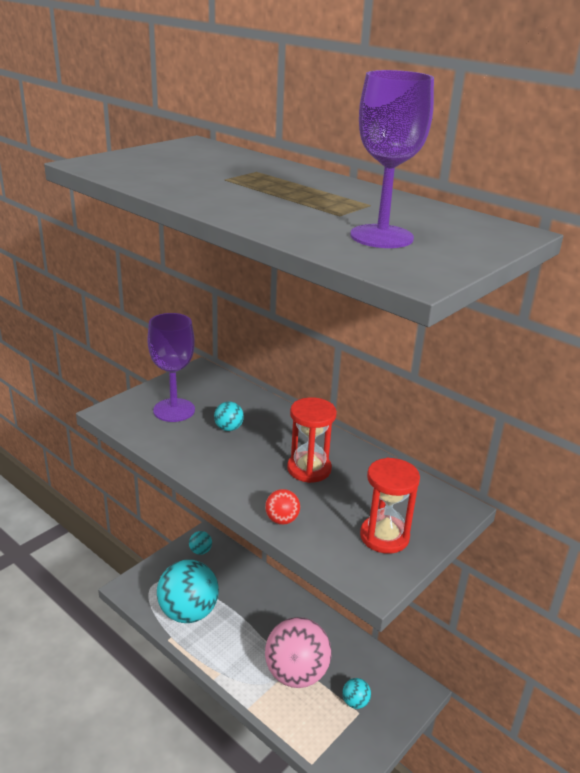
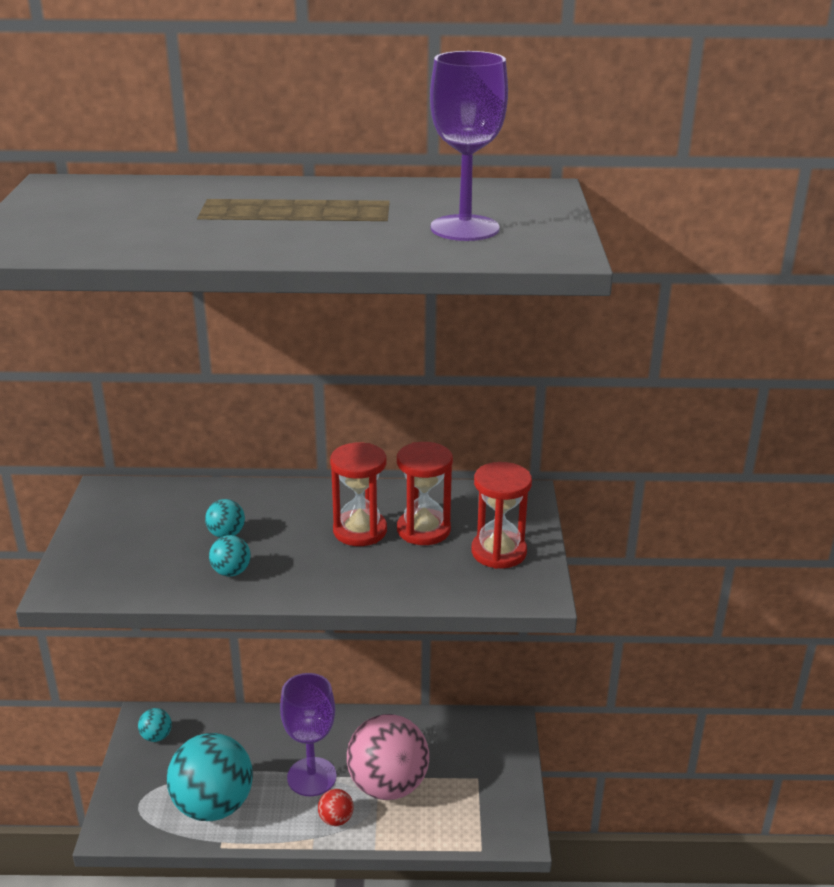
camera: 40 degrees left, 0 degrees up
purple goblet [147,313,195,422] -> purple goblet moved to [280,673,337,796]
red ball [265,489,300,525] -> red ball moved to [318,789,354,826]
turquoise ball [342,678,371,709] -> turquoise ball moved to [209,535,251,576]
none -> red hourglass [397,442,453,545]

